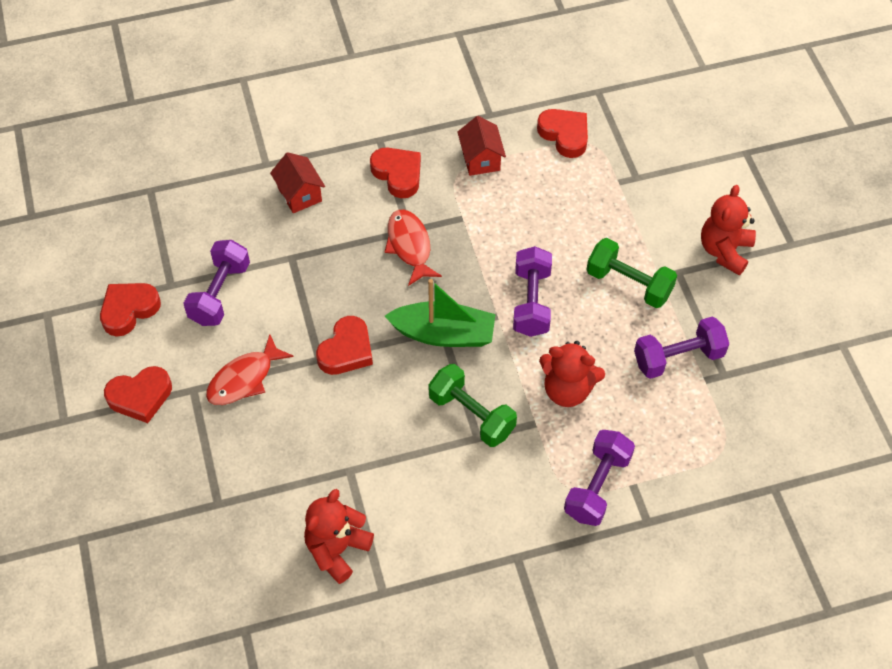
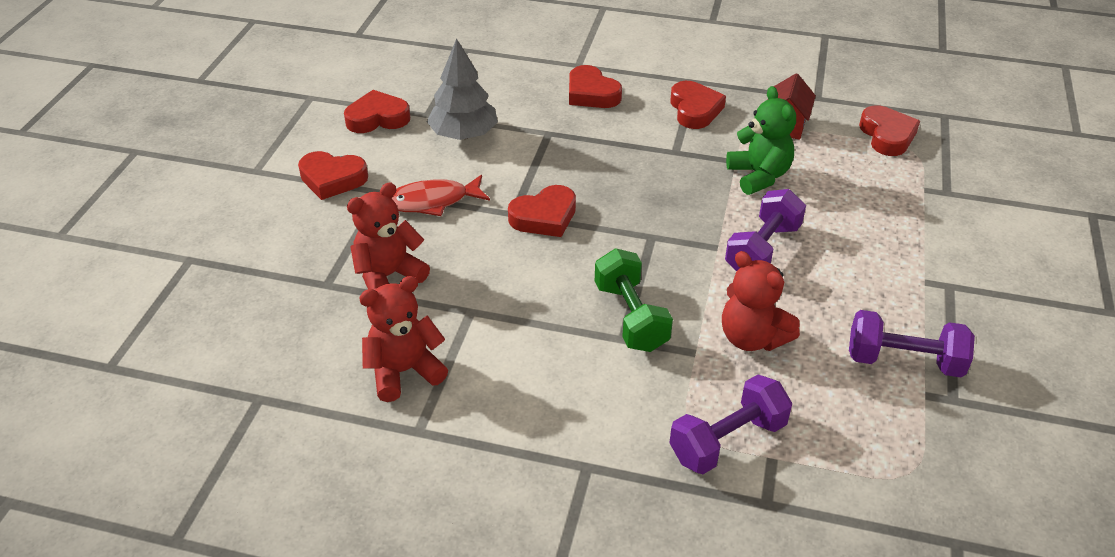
camera: 30 degrees right, 15 degrees down
purple dumbbell [183,240,250,326] -> grey tree [427,38,498,140]
red house [270,152,325,213] -> red heart [569,65,622,108]
red fish [384,210,442,286] -> none
green boat [385,279,495,347] -> none
green dumbbell [586,238,677,308] -> none
red teddy bear [701,185,756,275] -> red teddy bear moved to [347,182,430,290]
none -> green teddy bear [726,86,796,195]

